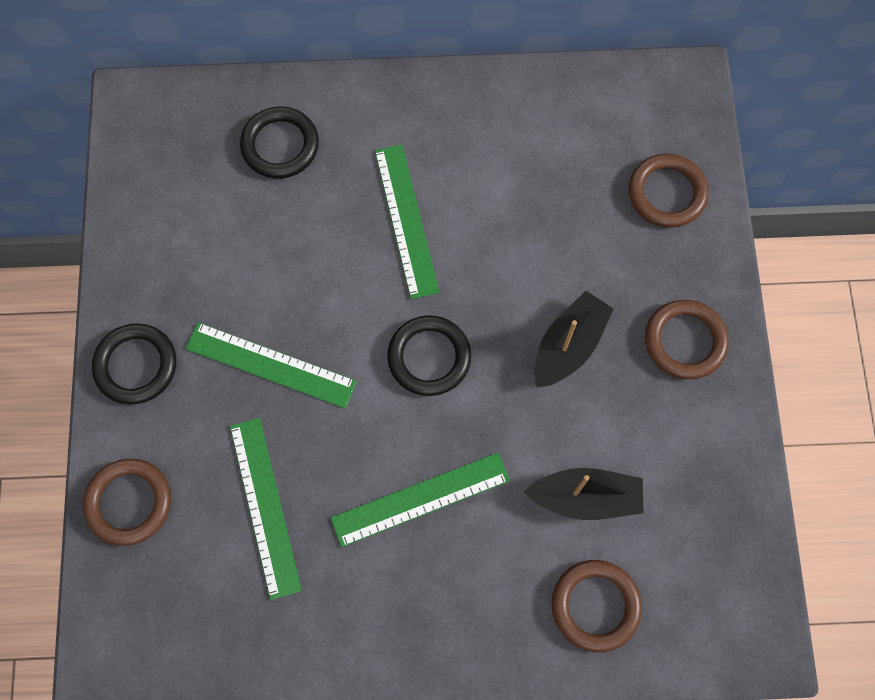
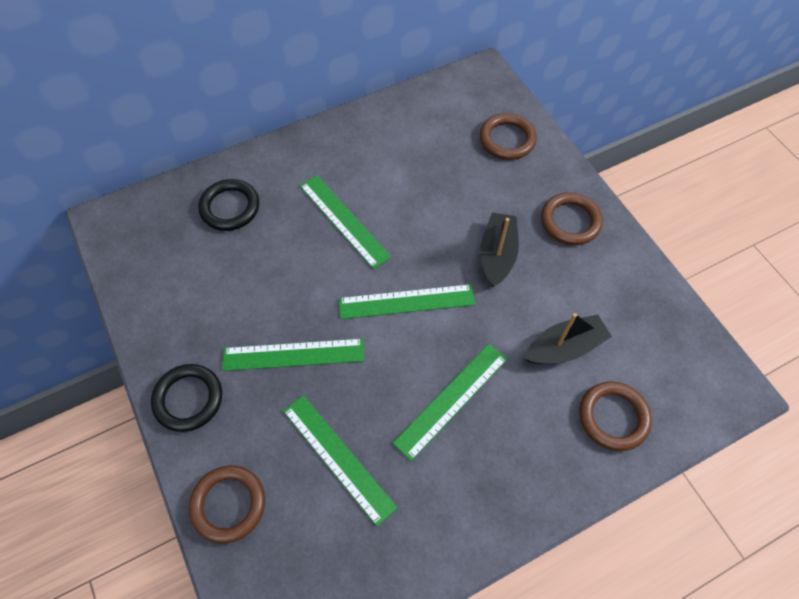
camera: 25 degrees left, 10 degrees down
black ring [387,315,471,396] -> green ruler [339,284,475,319]

